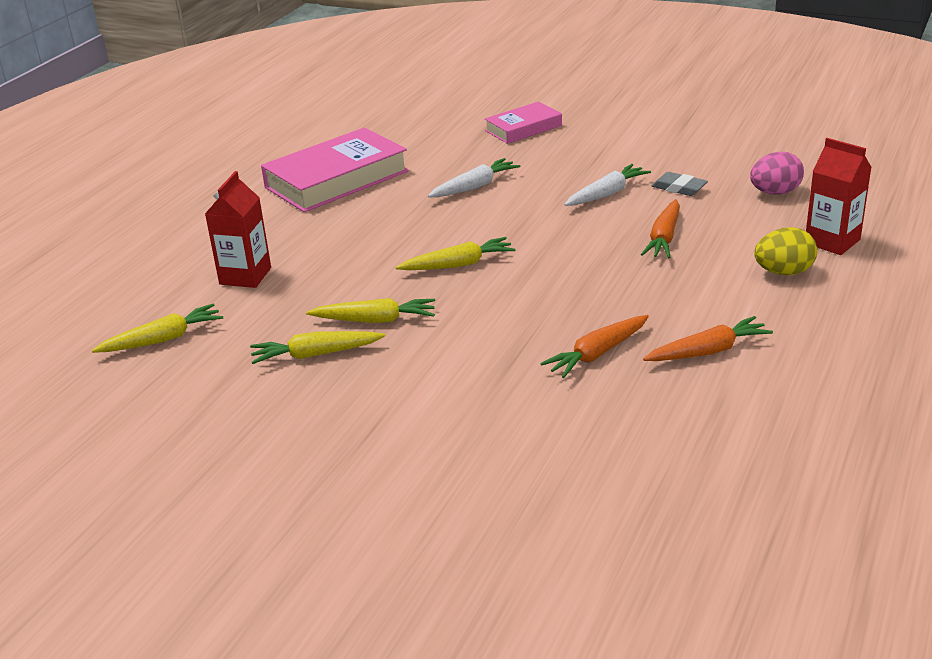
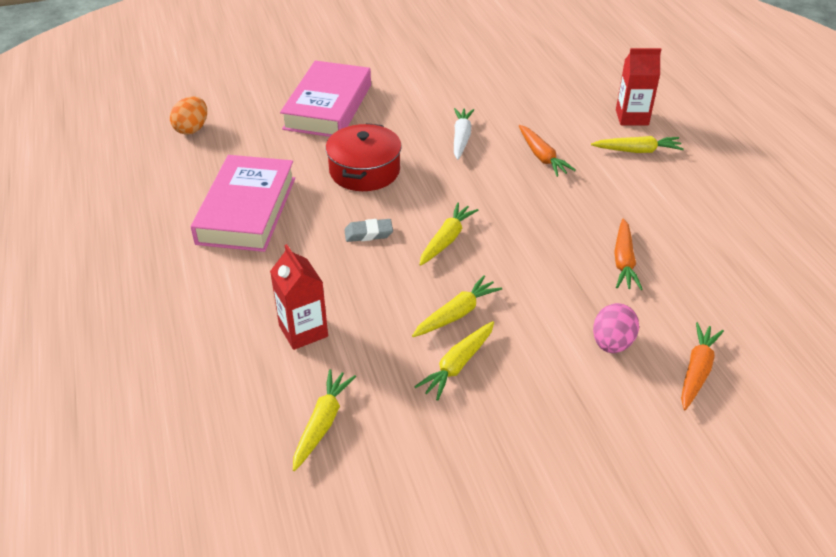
camera: 45 degrees left, 10 degrees up
white carrot [428,158,520,197] -> red pot [326,123,402,191]
pink book [485,102,562,144] -> pink book [280,61,371,137], size x1.75
orange carrot [643,316,773,361] -> orange carrot moved to [681,322,724,410]
grey eraser [652,172,708,196] -> grey eraser moved to [345,219,393,242]
pink egg [750,152,804,195] -> pink egg moved to [593,303,639,353]
yellow egg [754,227,817,275] -> yellow carrot [591,136,684,153]
none -> orange egg [170,96,207,135]

